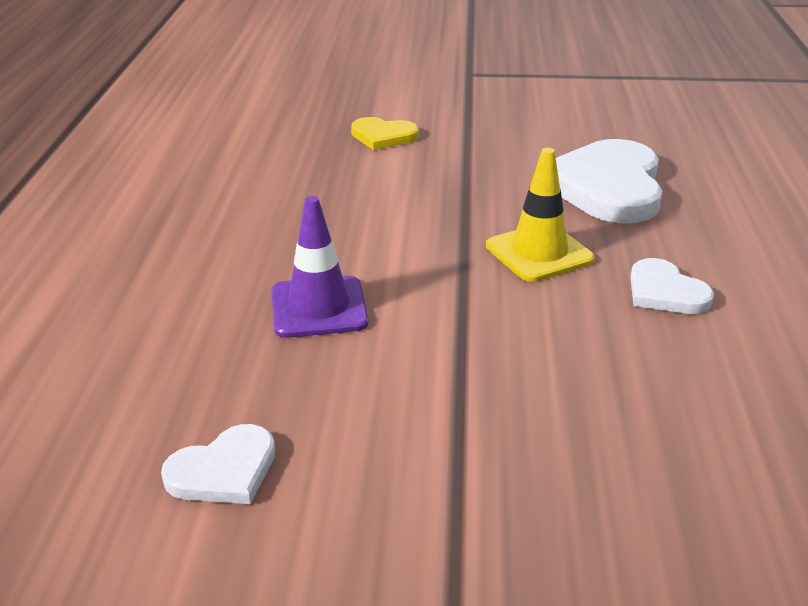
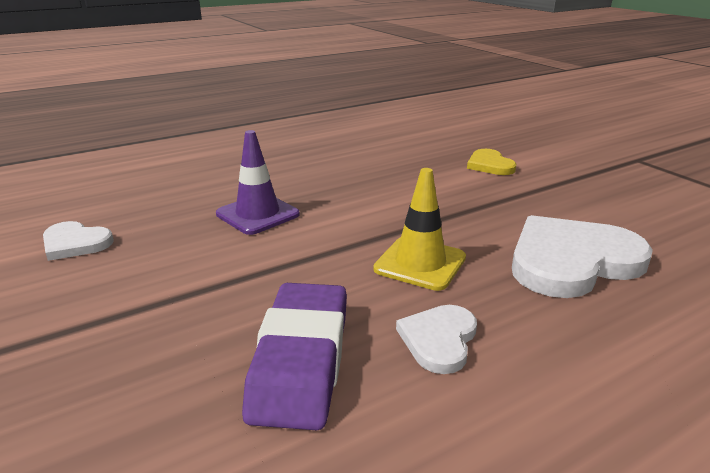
camera: 55 degrees right, 5 degrees down
none -> purple eraser [242,283,347,430]

